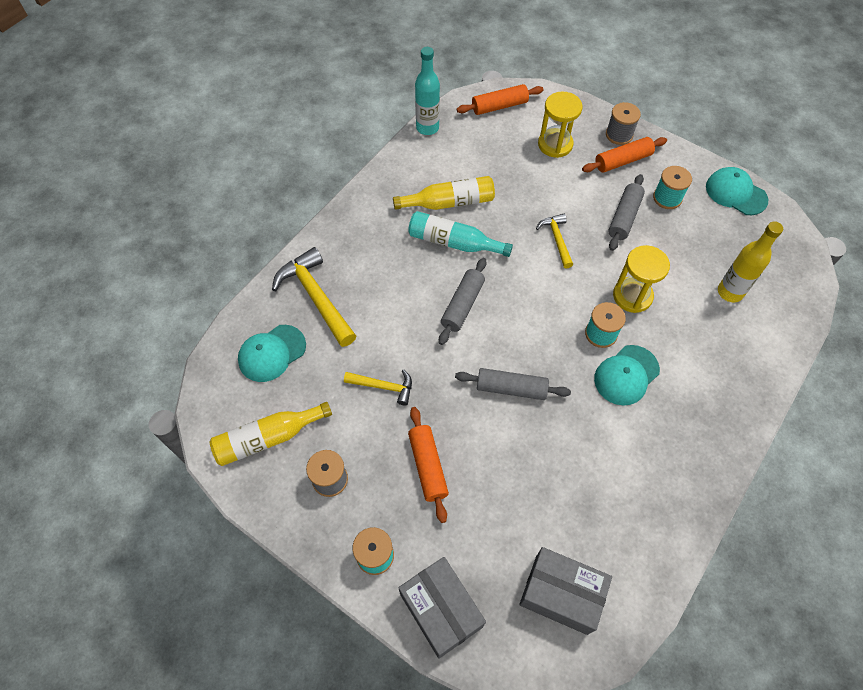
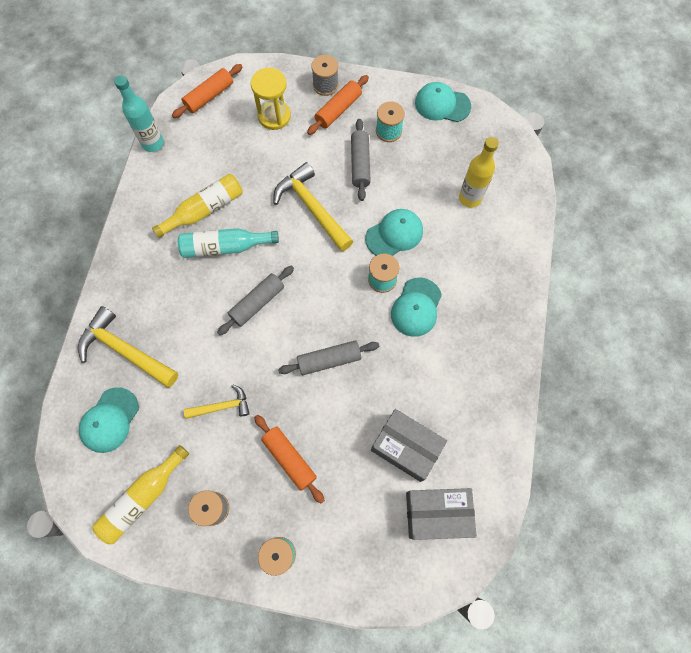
camera: 25 degrees left, 10 degrees up
grey box [398,557,486,659] -> grey box moved to [371,409,447,482]
grey rolling pin [439,258,486,345] -> grey rolling pin turned 45 degrees clockwise [217,266,294,335]
yellow hammer [536,214,573,269] -> yellow hammer [274,162,353,252], size x1.76
yellow hourglass [613,245,670,313] -> turquoise cap [365,209,423,256]

